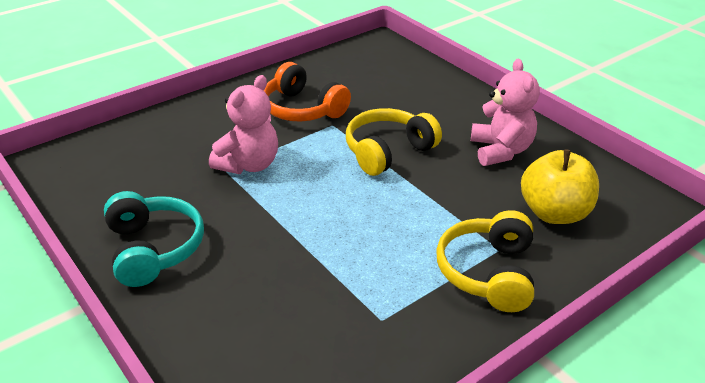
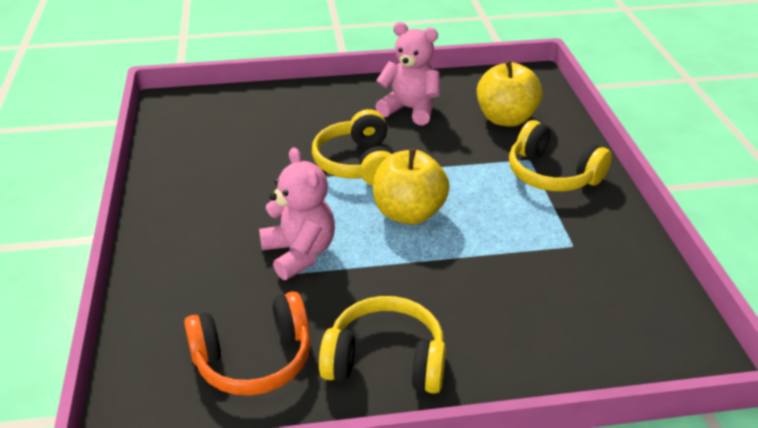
camera: 60 degrees left, 0 degrees up
turquoise headphones [104,191,204,287] -> yellow headphones [319,296,446,394]
orange headphones [263,62,351,122] -> orange headphones moved to [184,291,310,396]
none -> yellow apple [373,148,450,225]

